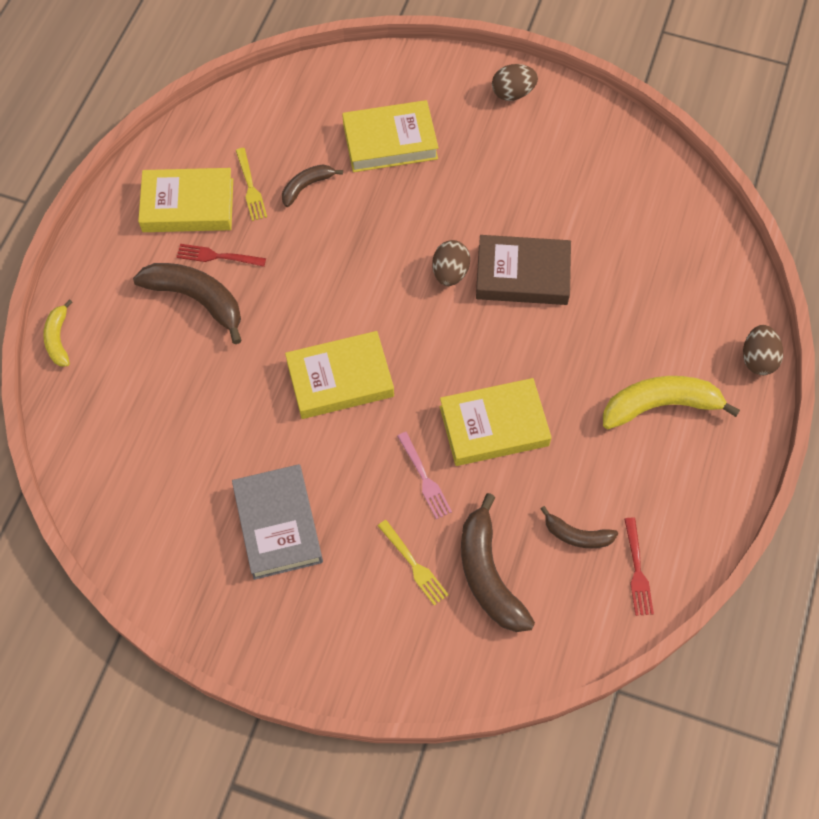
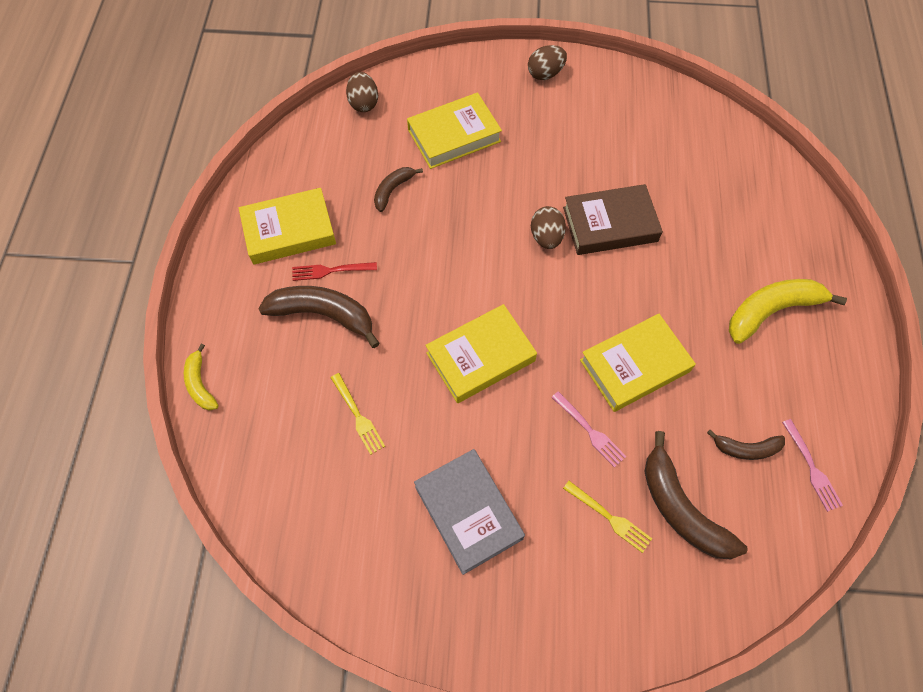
camera: 15 degrees left, 0 degrees up
yellow fork [236,148,267,221] -> yellow fork moved to [331,373,385,455]
red fork [624,518,654,616] -> pink fork [782,419,843,512]
brown egg [743,325,783,375] -> brown egg moved to [346,72,378,112]

